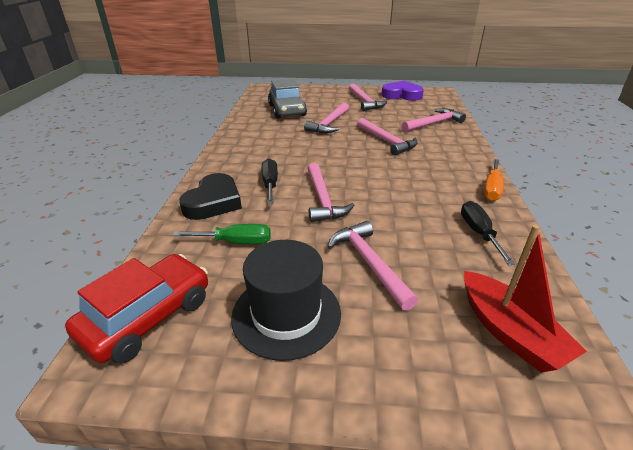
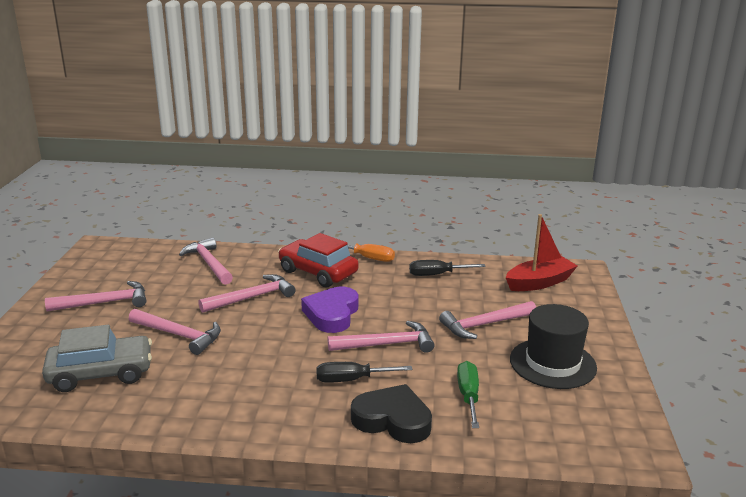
camera: 90 degrees left, 10 degrees down
red car [65,254,208,364] -> red car moved to [278,233,359,287]
purple heart [381,81,424,101] -> purple heart moved to [301,287,358,333]

